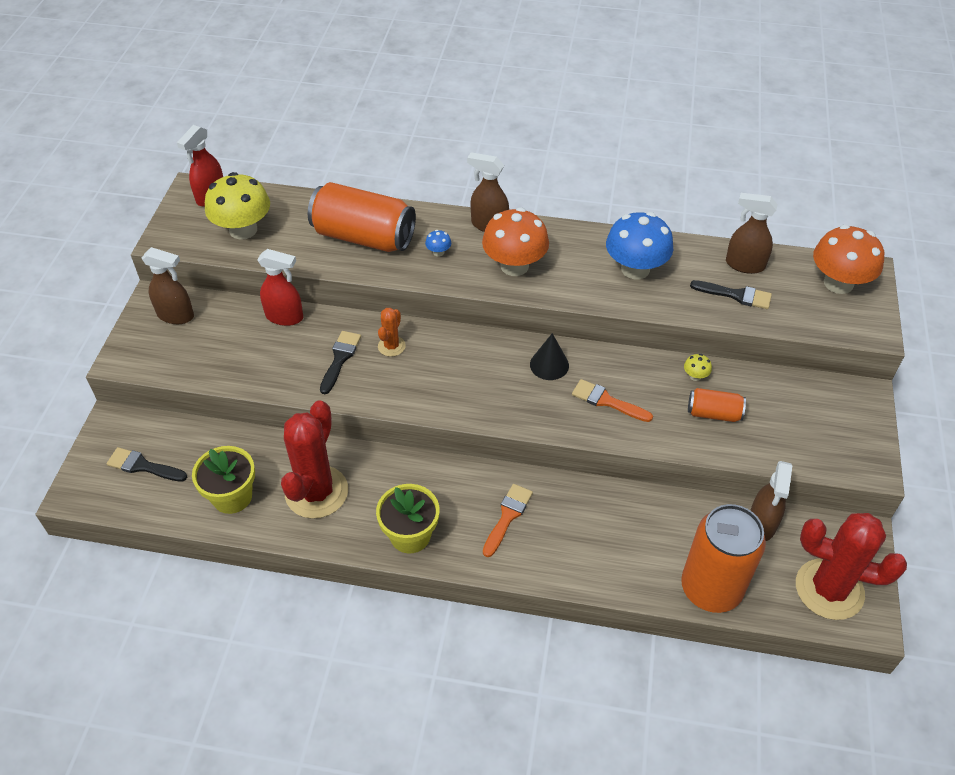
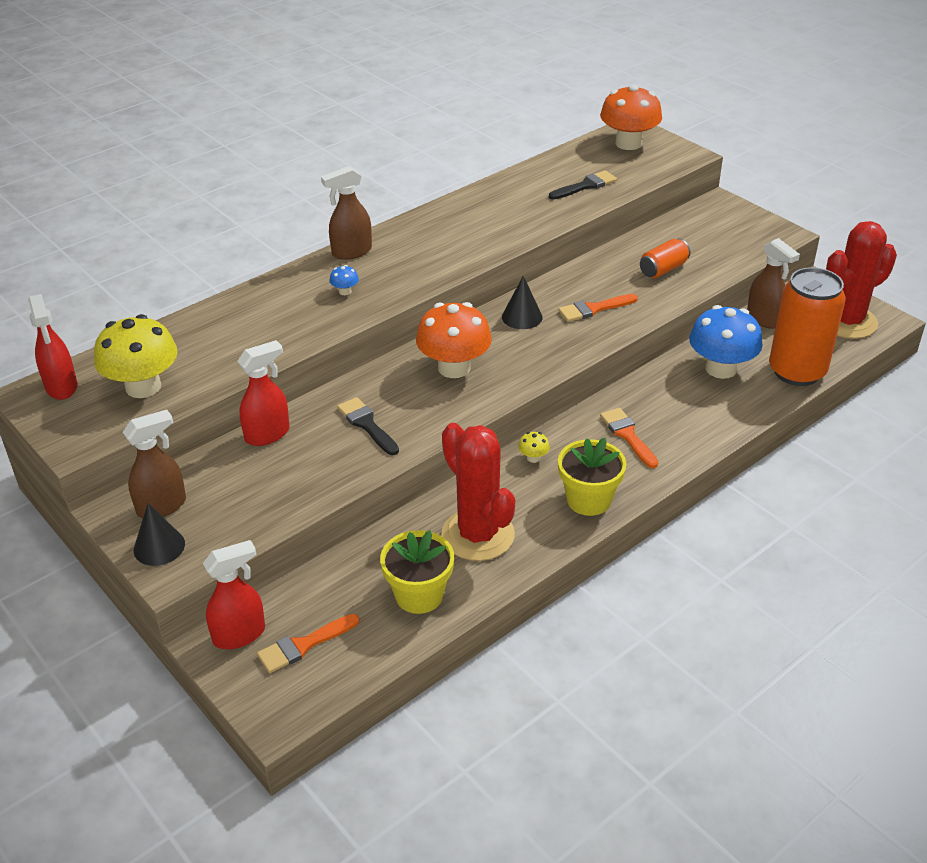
camera: 50 degrees left, 10 degrees down
black brush [106,447,187,482] -> orange brush [257,614,359,673]
orange can [308,182,416,252] -> none
orange cactus [378,308,406,357] -> none
orange mushroom [482,207,549,276] -> orange mushroom moved to [416,302,492,378]
blue mushroom [606,212,673,279] -> blue mushroom moved to [689,305,763,379]
yellow mushroom [684,354,712,381] -> yellow mushroom moved to [518,432,550,463]
brown spray bottle [726,193,778,274] -> none
none -> black cone [134,503,185,566]
none -> red spray bottle [203,540,265,649]

